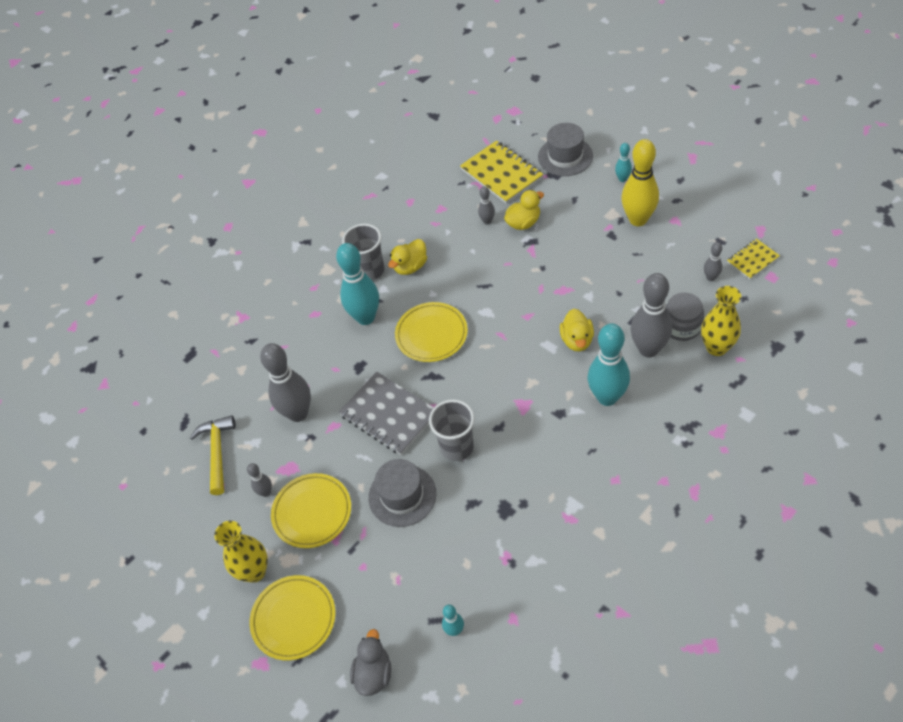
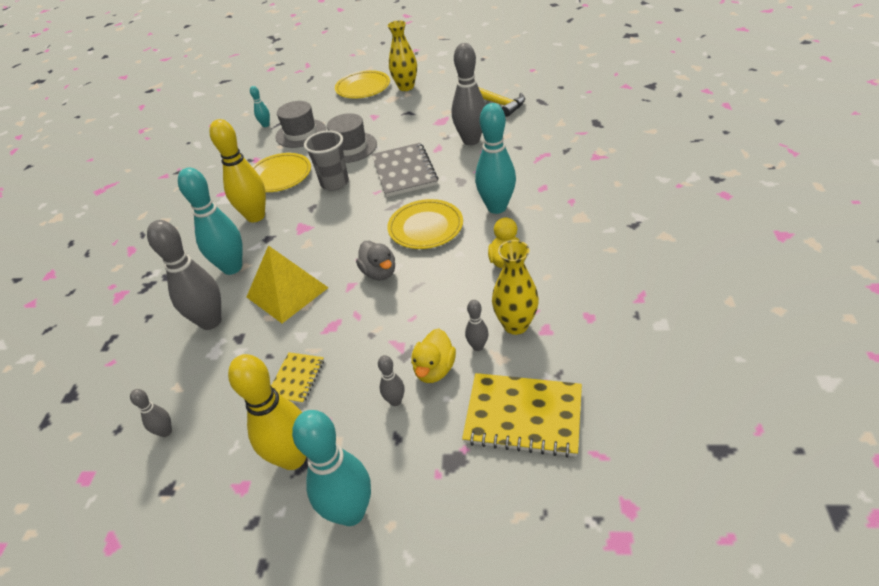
camera: 140 degrees right, 10 degrees down
grey bowling pin [247,463,272,497] -> grey bowling pin moved to [378,355,405,406]
yellow plate [271,473,351,548] -> yellow plate moved to [252,153,311,192]
grey notebook [339,372,434,455] -> grey notebook turned 75 degrees clockwise [372,143,438,197]
grey cup [342,224,384,280] -> none
grey duck [350,629,391,696] -> grey duck moved to [356,241,395,280]
grey hat [538,123,593,176] -> grey hat moved to [275,101,326,148]
yellow duck [560,309,594,351] -> yellow pyramid [247,245,328,323]
turquoise bowling pin [615,143,632,182] -> turquoise bowling pin [292,410,371,526], size x2.13
grey jar [666,293,704,341] -> none
yellow vase [701,286,741,356] -> yellow vase moved to [492,240,539,335]
yellow notebook [727,239,780,279] -> yellow notebook moved to [271,352,324,404]
none -> yellow bowling pin [209,119,266,223]

